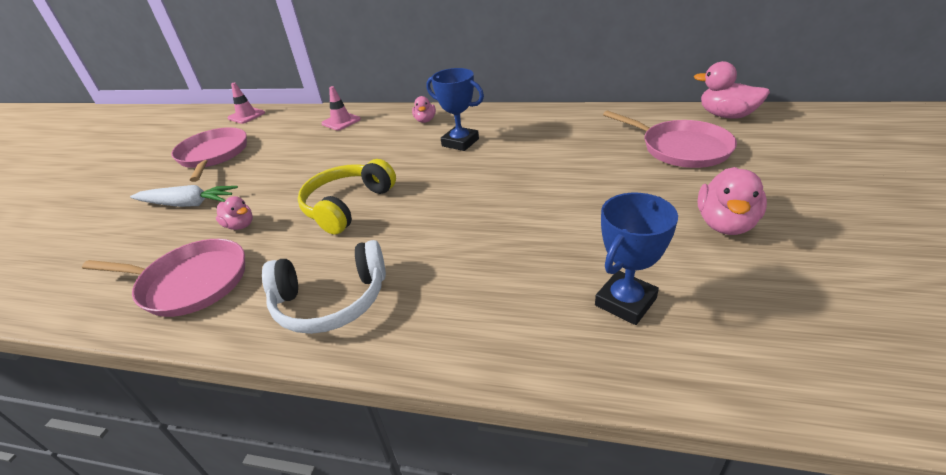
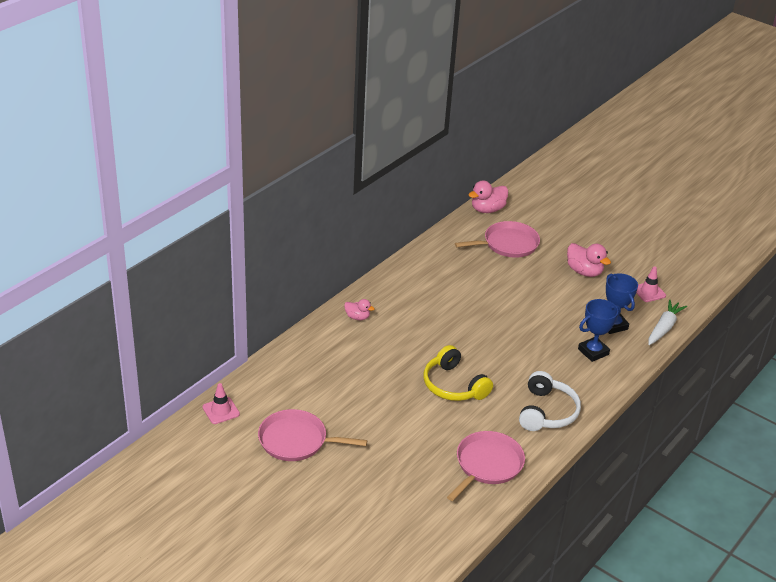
camera: 70 degrees left, 0 degrees up
white carrot [130,185,238,207] -> white carrot moved to [648,300,687,345]
pink duck [216,196,253,230] -> none
pink traffic cone [321,86,361,131] -> pink traffic cone moved to [636,266,666,302]
blue trophy [426,68,484,151] -> blue trophy moved to [578,299,621,362]

